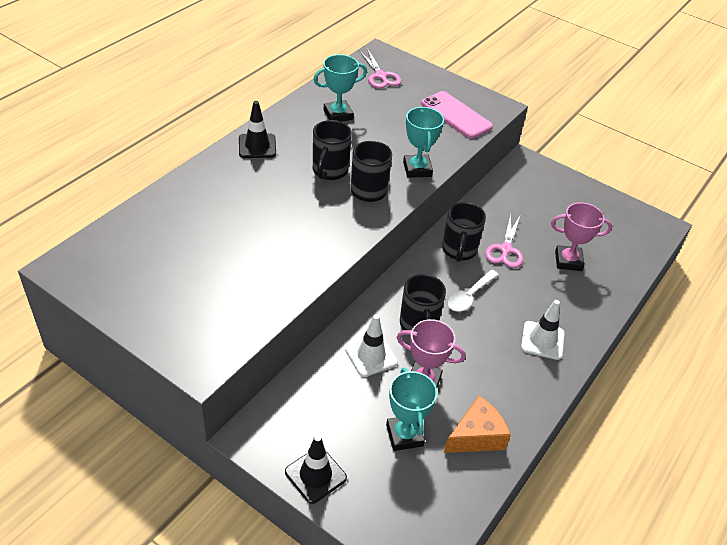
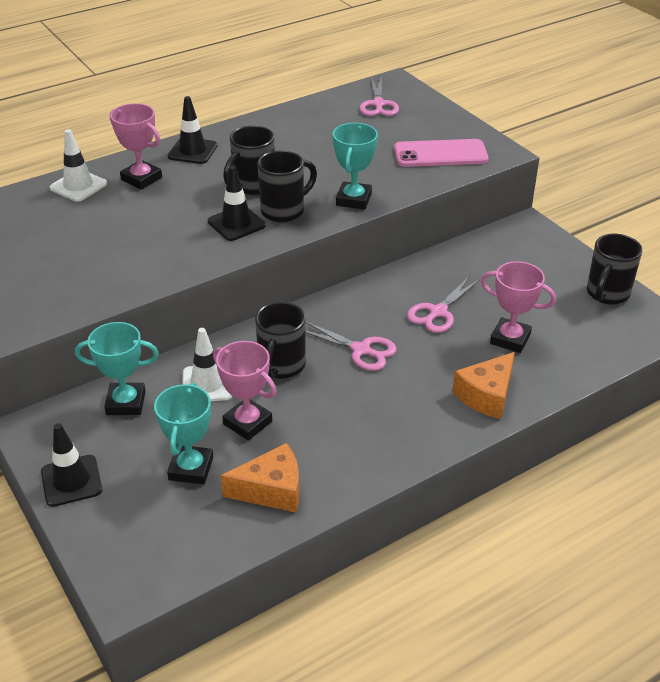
camera: 25 degrees right, 5 degrees down
turquoise trophy [313,54,367,122] -> turquoise trophy moved to [75,322,159,415]
pink phone [421,91,493,139] -> pink phone turned 75 degrees counterclockwise [394,139,489,167]
black mug [442,202,486,262] -> black mug moved to [587,234,642,305]
white spoon [448,270,499,312] -> pink scissors [306,322,397,371]
white traffic cone [521,300,565,360] -> white traffic cone moved to [50,129,107,202]
none -> pink trophy [110,103,162,190]
none -> black traffic cone [208,165,266,241]
none -> orange cheese [453,352,515,419]

